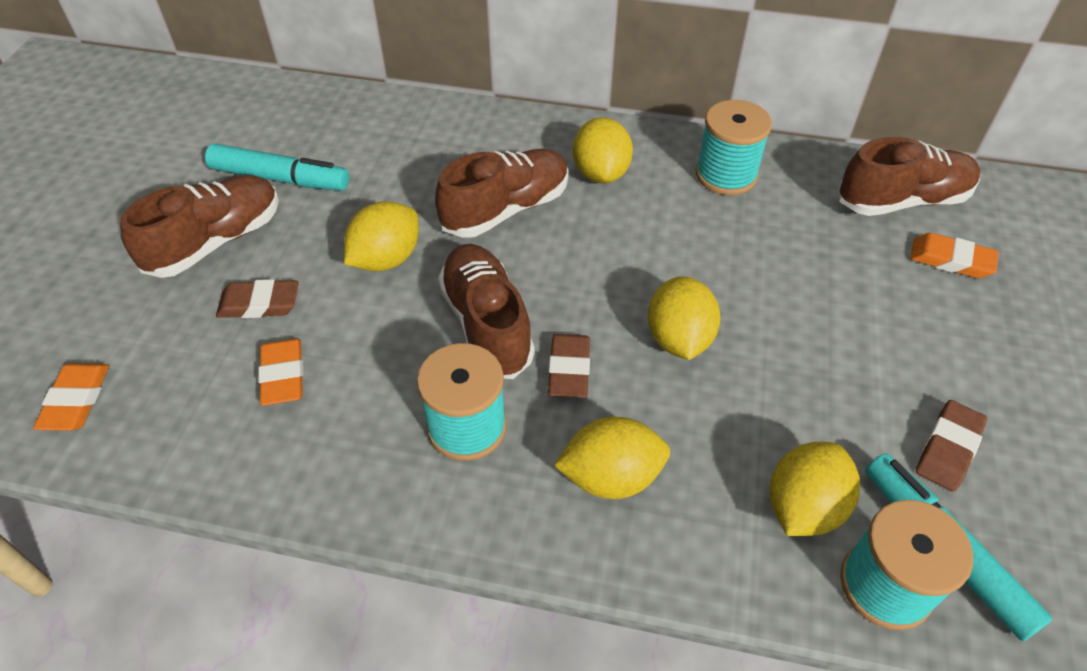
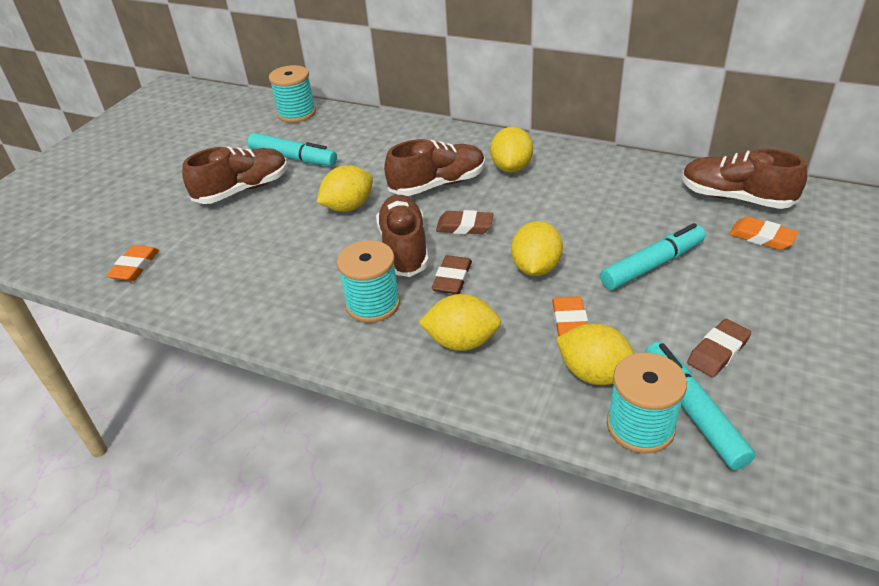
camera: 15 degrees right, 10 degrees down
brown eraser [216,279,299,318] -> brown eraser moved to [436,210,494,234]
orange eraser [258,339,303,406] -> orange eraser moved to [552,296,588,337]
turquoise spool [695,100,772,195] -> turquoise spool moved to [269,65,316,123]
yellow lemon [770,442,860,536] -> yellow lemon turned 75 degrees clockwise [556,324,634,385]
brown shoe [839,137,981,216] -> brown shoe turned 150 degrees counterclockwise [682,149,807,209]
none -> turquoise marker [600,223,705,290]

